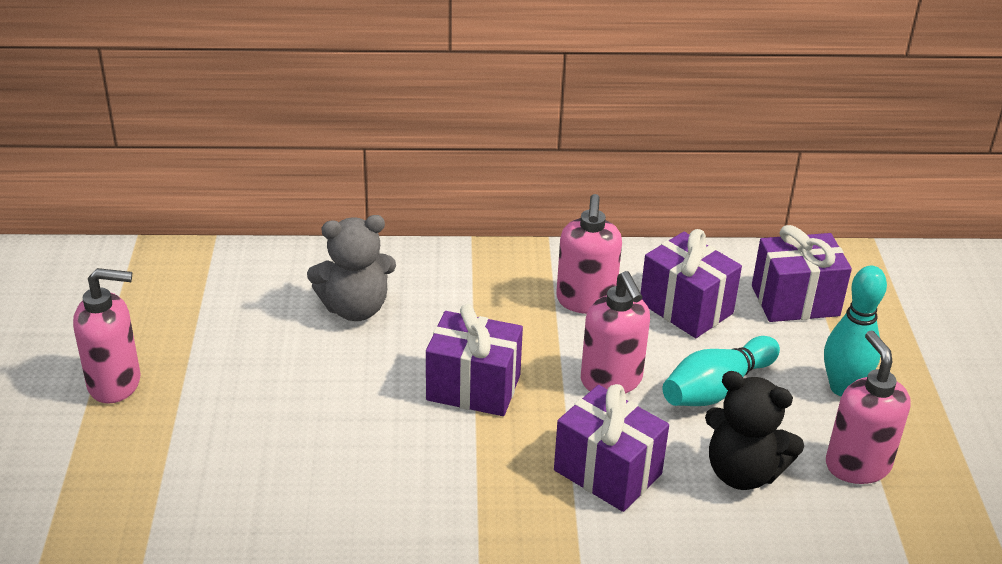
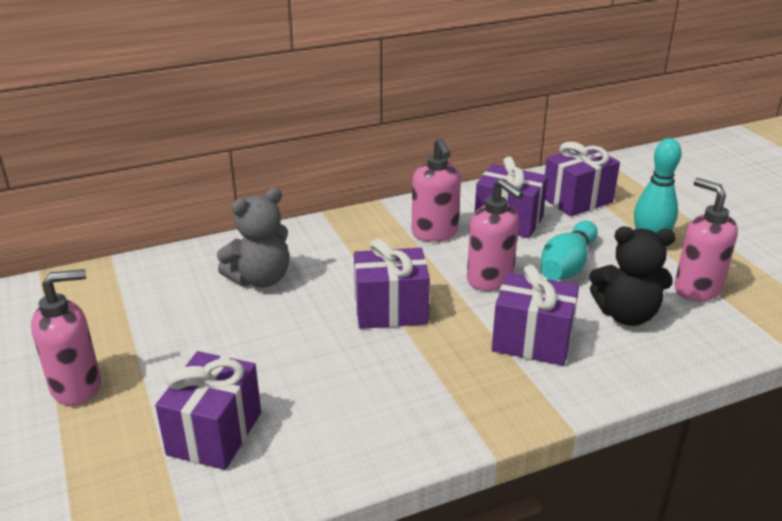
camera: 20 degrees left, 5 degrees down
none -> purple gift [155,351,261,470]

